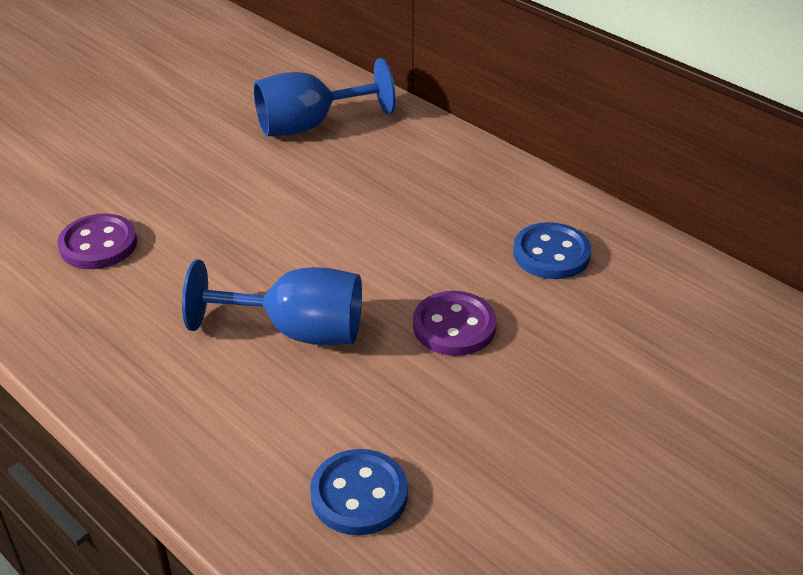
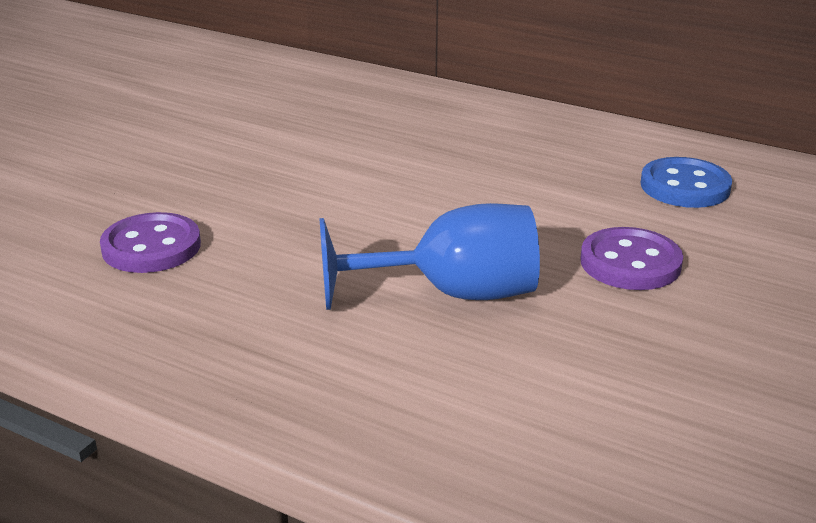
camera: 15 degrees left, 10 degrees down
blue goblet [254,58,396,136] -> none
blue button [310,449,408,535] -> none

